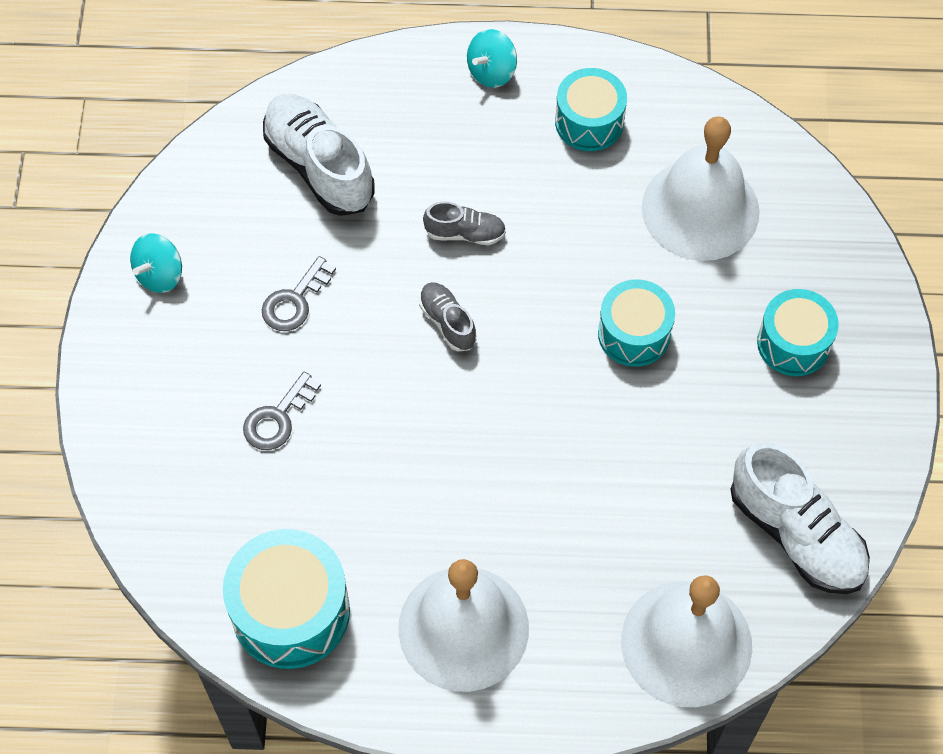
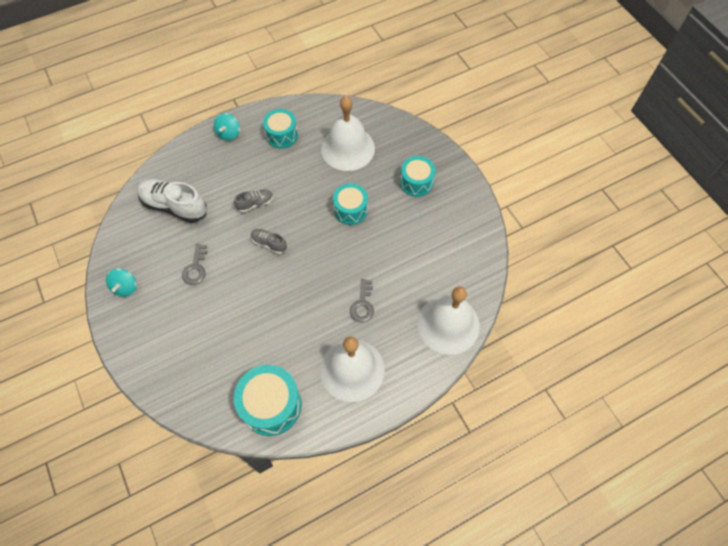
camera: 30 degrees left, 0 degrees up
grey key [243,371,321,450] -> grey key moved to [350,279,374,323]
white shoe [731,442,870,594] -> none

